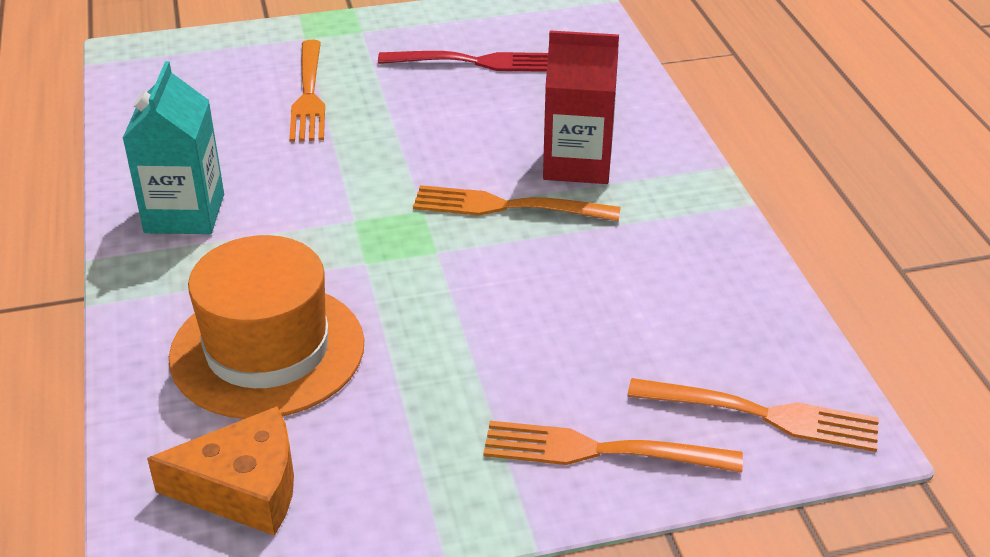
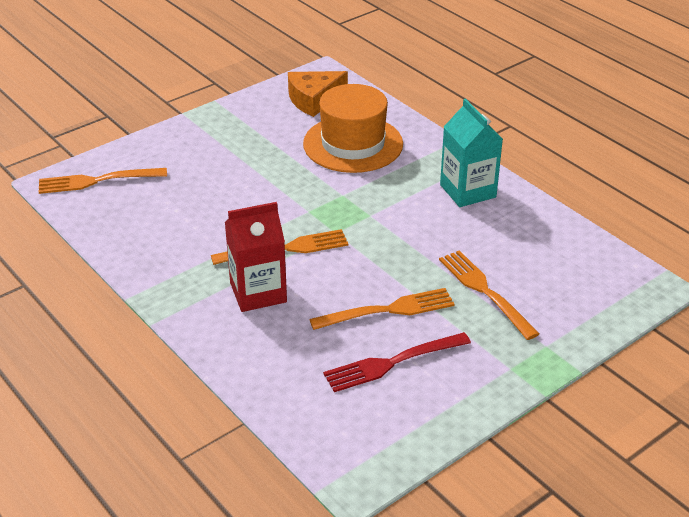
camera: 155 degrees right, 0 degrees up
orange fork [484,421,743,473] -> orange fork moved to [309,288,455,330]

